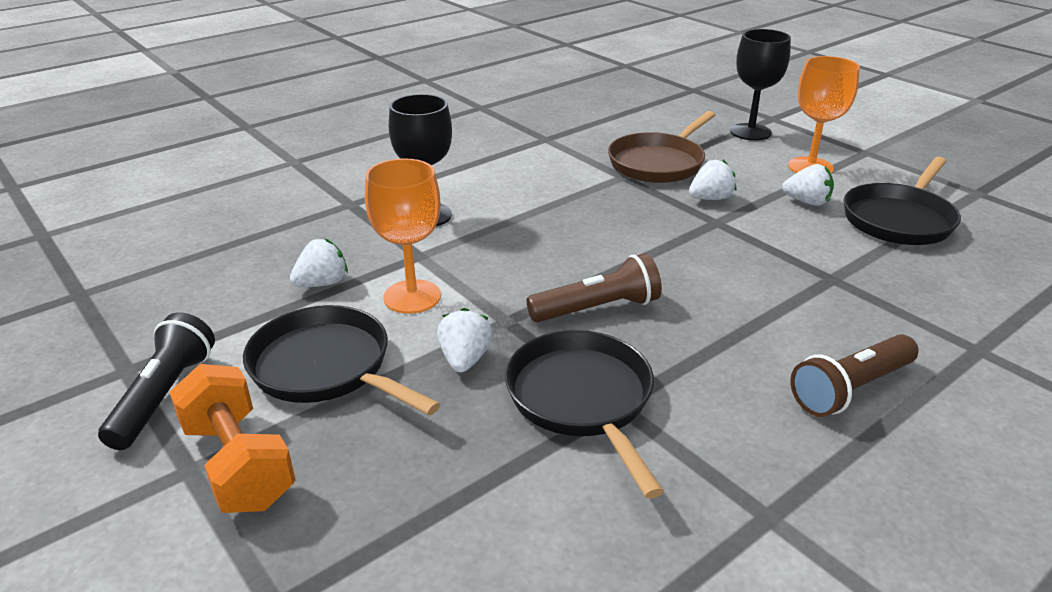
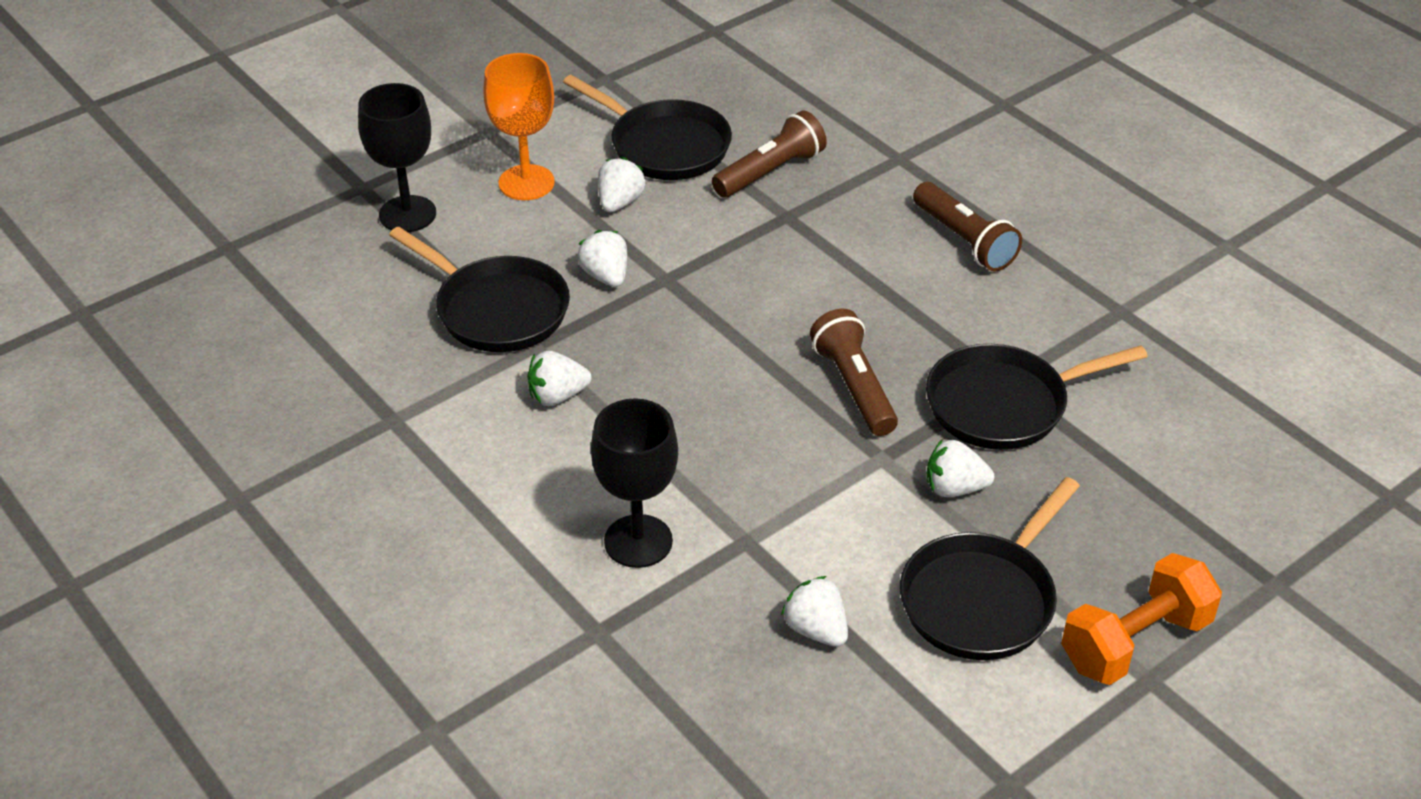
camera: 90 degrees left, 10 degrees up
black flashlight [98,312,215,450] -> none
orange goblet [365,158,441,314] -> none
brown pan [608,111,715,183] -> black pan [389,227,570,352]
none -> white strawberry [527,351,592,406]
none -> brown flashlight [712,110,827,198]

